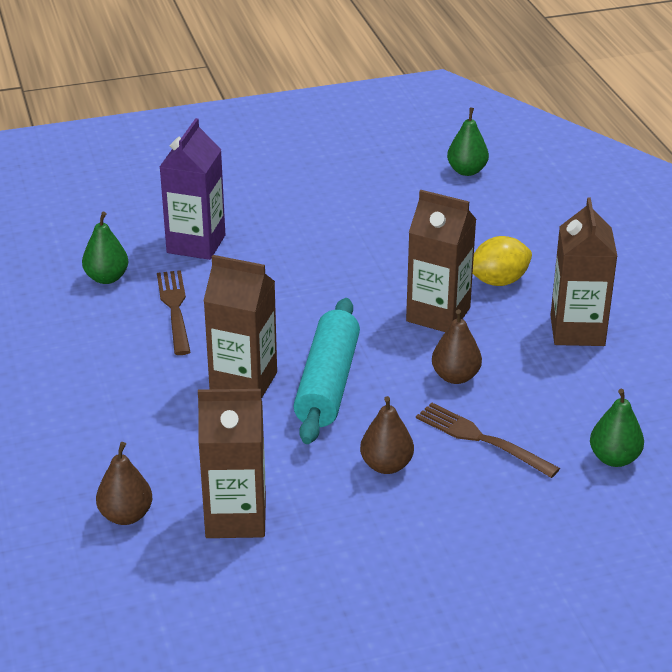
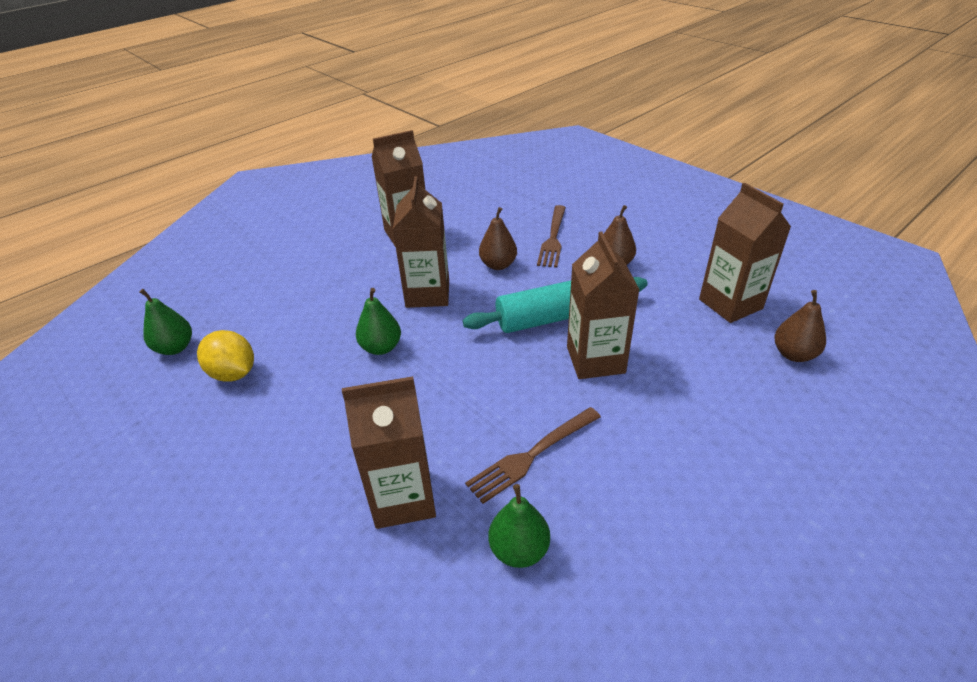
camera: 115 degrees left, 5 degrees up
purple carton [160,118,225,260] -> brown carton [342,376,436,529]
yellow lemon [473,236,532,286] -> yellow lemon moved to [197,330,254,382]
green pear [590,389,644,467] -> green pear moved to [356,288,401,355]

